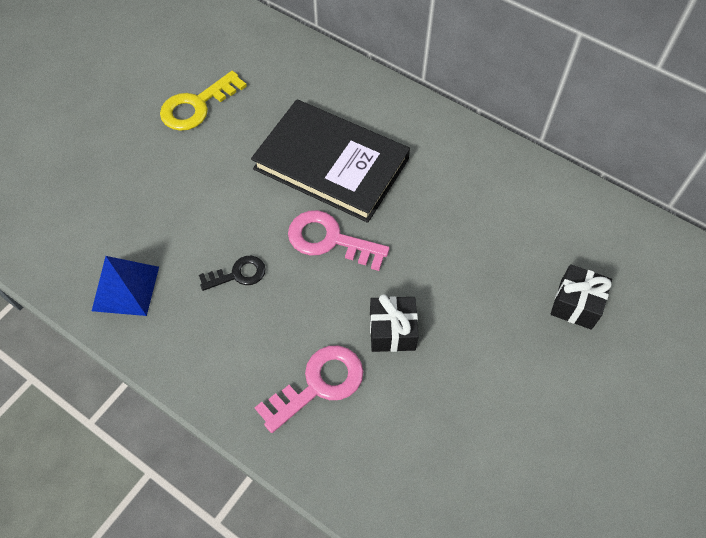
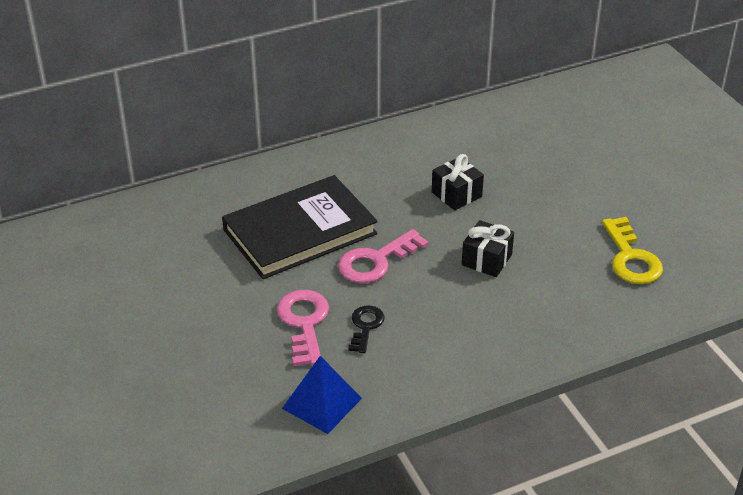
camera: 60 degrees left, 20 degrees down
yellow key [160,71,247,131] -> yellow key moved to [602,217,663,284]
pink key [255,345,364,433] -> pink key moved to [277,290,329,366]
black gift [551,264,612,330] -> black gift moved to [432,154,484,210]

